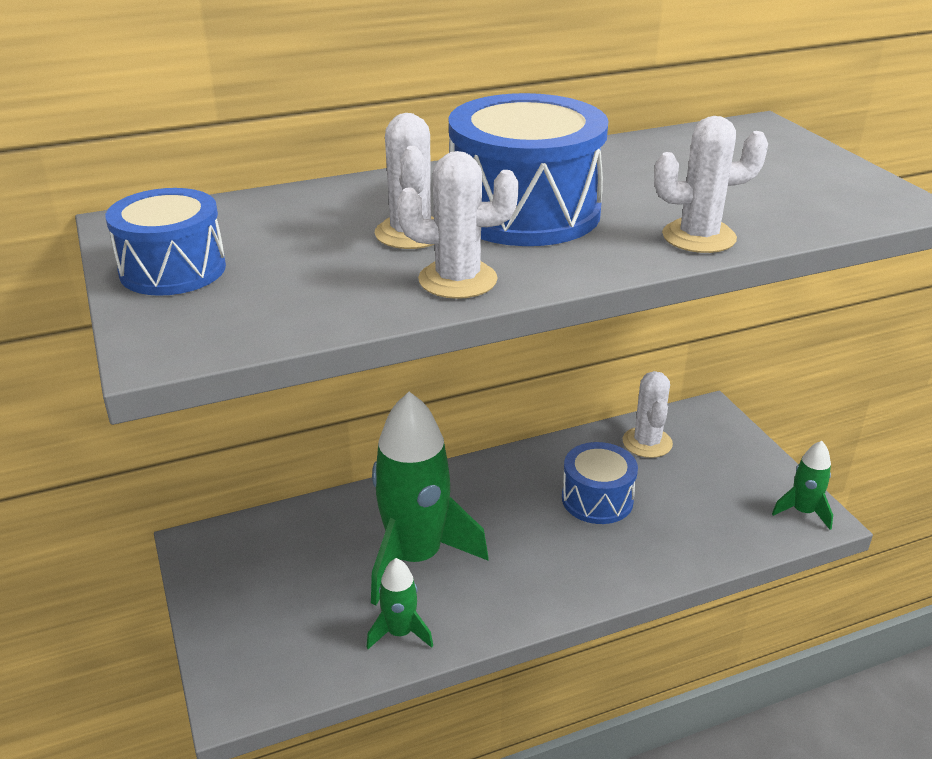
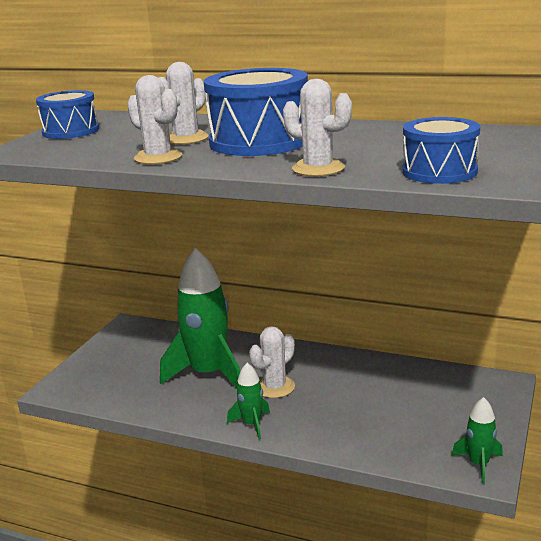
camera: 45 degrees right, 10 degrees down
green rocket [366,558,433,649] -> green rocket moved to [227,363,270,439]
blue drum [562,442,638,524] -> blue drum moved to [402,117,480,184]
white cactus [623,371,673,458] -> white cactus moved to [249,326,295,398]

